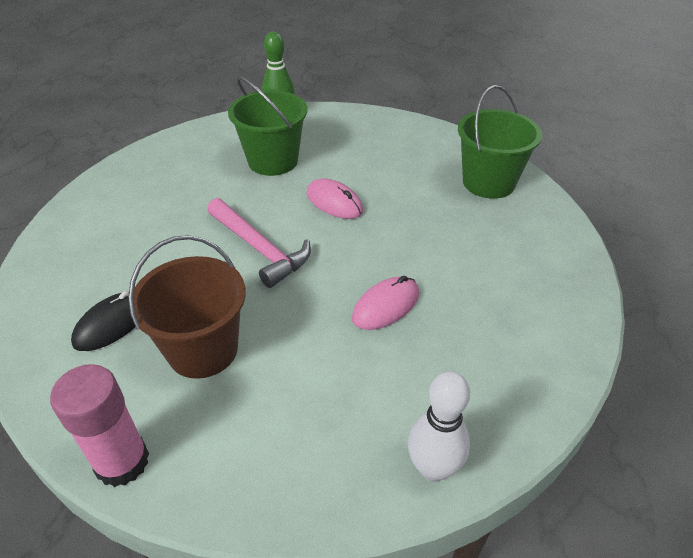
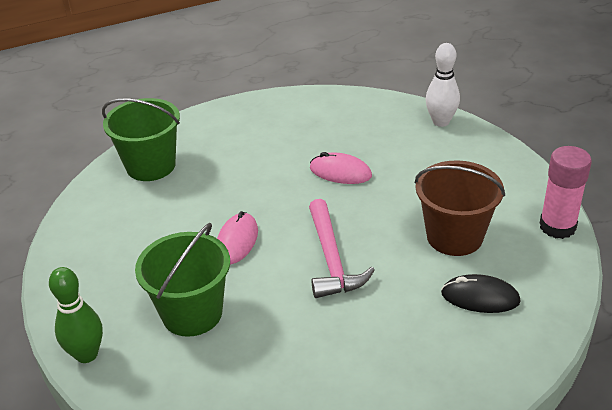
camera: 115 degrees left, 5 degrees down
pink hammer [207,198,311,288] -> pink hammer turned 150 degrees clockwise [309,199,375,298]

